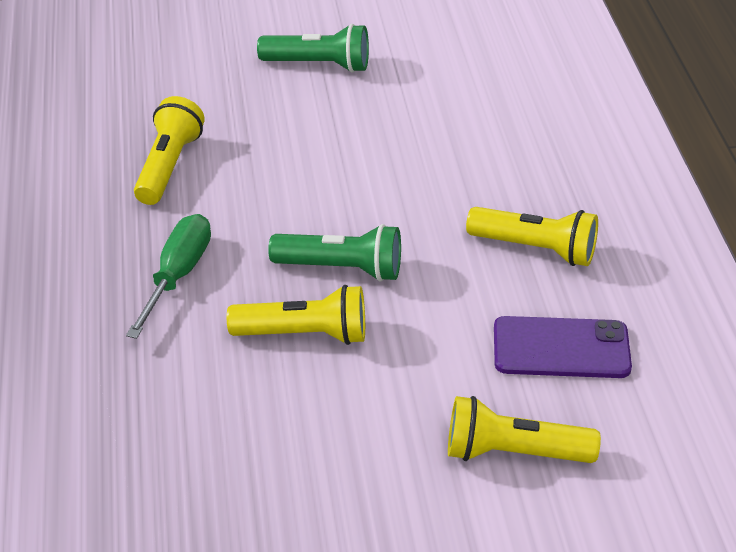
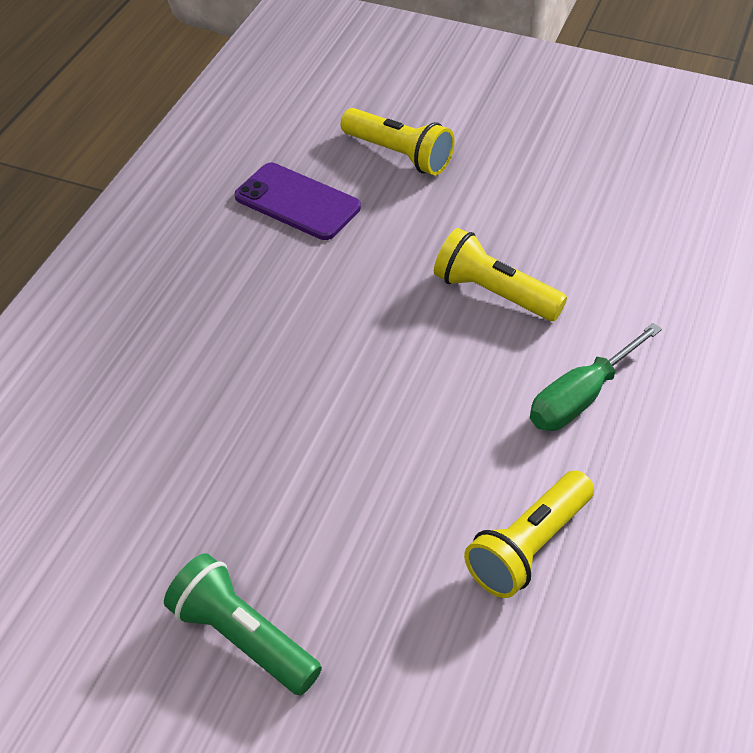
camera: 150 degrees left, 5 degrees up
green flashlight [268,224,401,282] -> none
yellow flashlight [466,207,598,266] -> none

